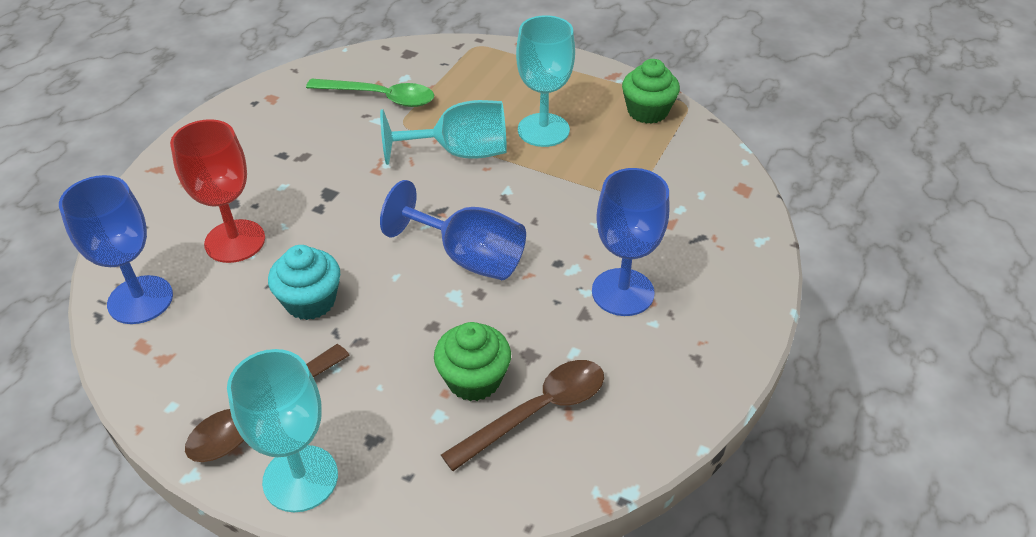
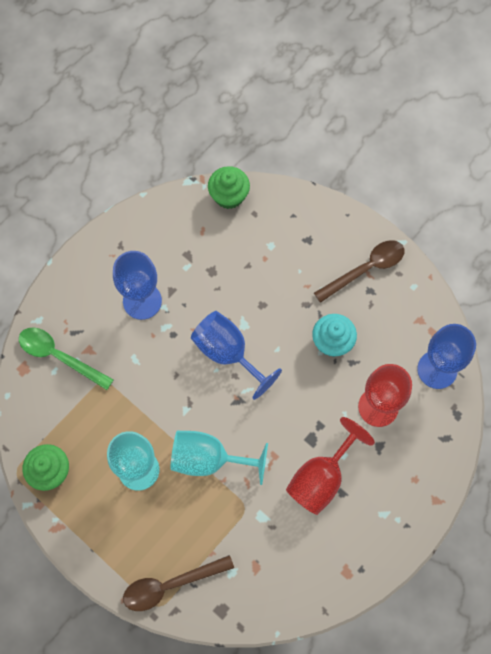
camera: 165 degrees left, 25 degrees up
turquoise goblet [227,349,338,512] -> none
green spoon [306,78,434,107] -> green spoon moved to [19,327,114,390]
green cupcake [434,322,511,401] -> green cupcake moved to [208,166,250,209]
brown spoon [441,360,604,471] -> brown spoon moved to [123,555,234,611]
none -> red goblet [286,417,375,515]

